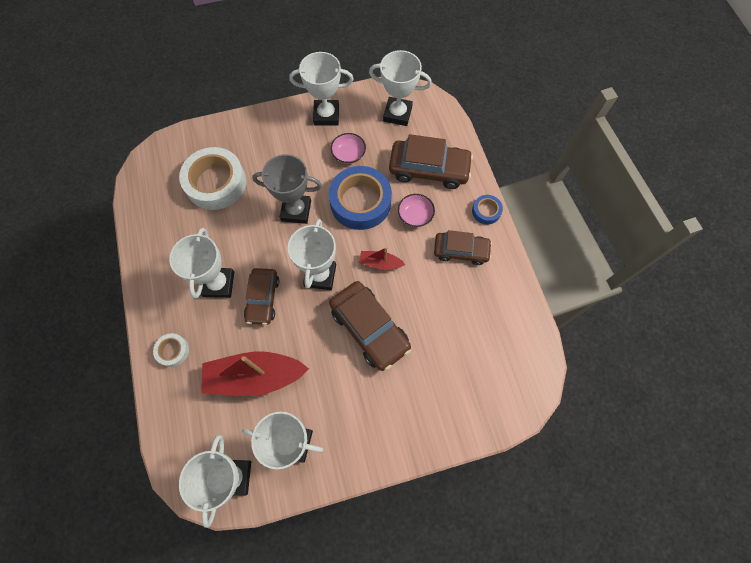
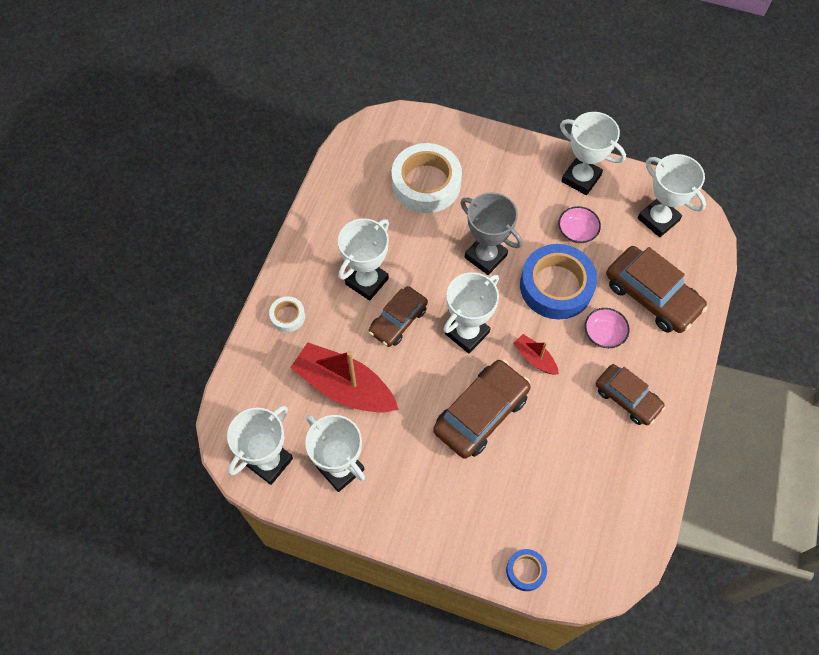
camera: 35 degrees right, 5 degrees down
brown car [329,281,411,371] -> brown car turned 135 degrees counterclockwise [433,360,531,459]
blue tape [472,195,503,225] -> blue tape moved to [506,549,547,591]

